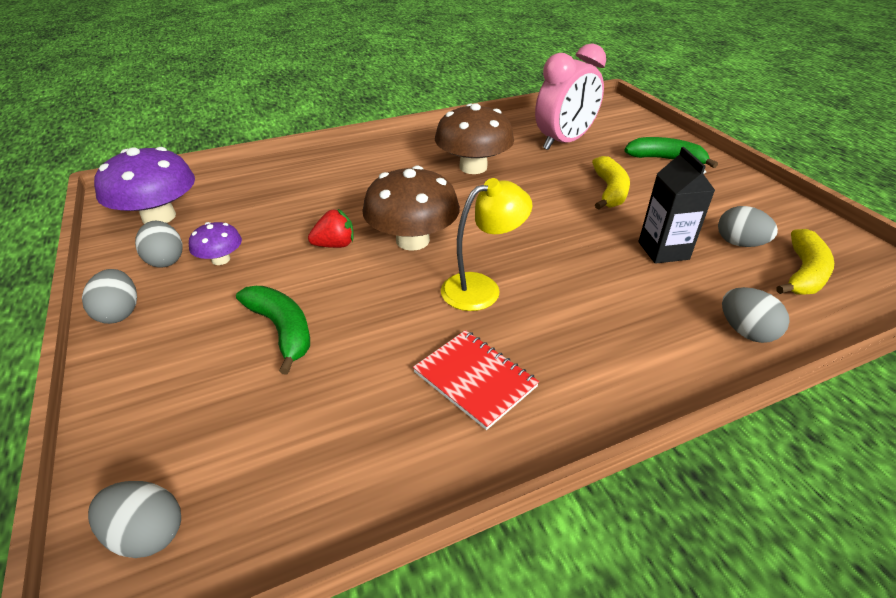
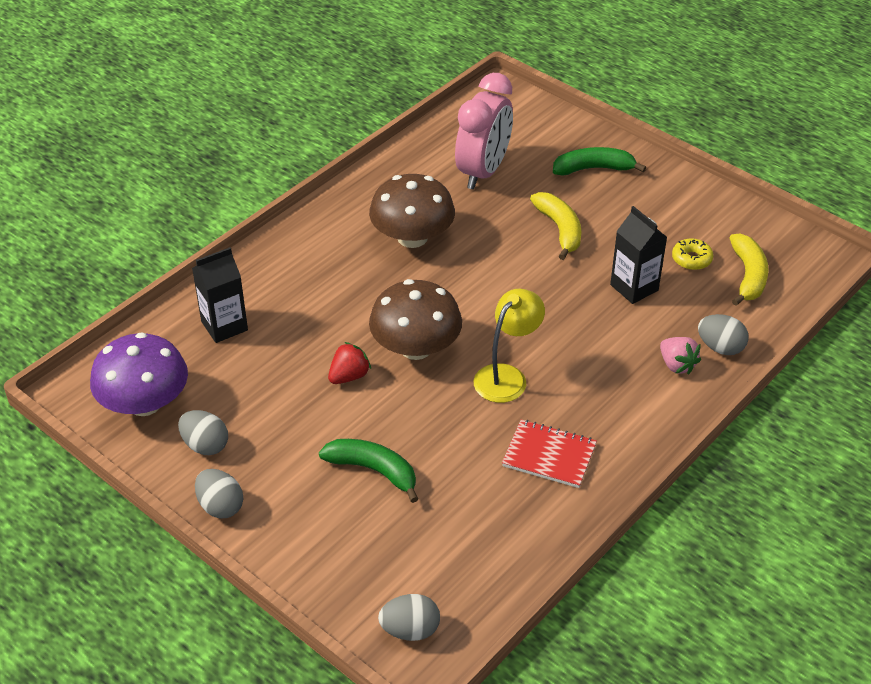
camera: 25 degrees left, 5 degrees up
purple mushroom [189,222,242,265] -> none
grey egg [718,206,778,247] -> yellow donut [672,238,713,270]
none -> black carton [192,247,248,343]
none -> pink strawberry [660,337,701,374]

